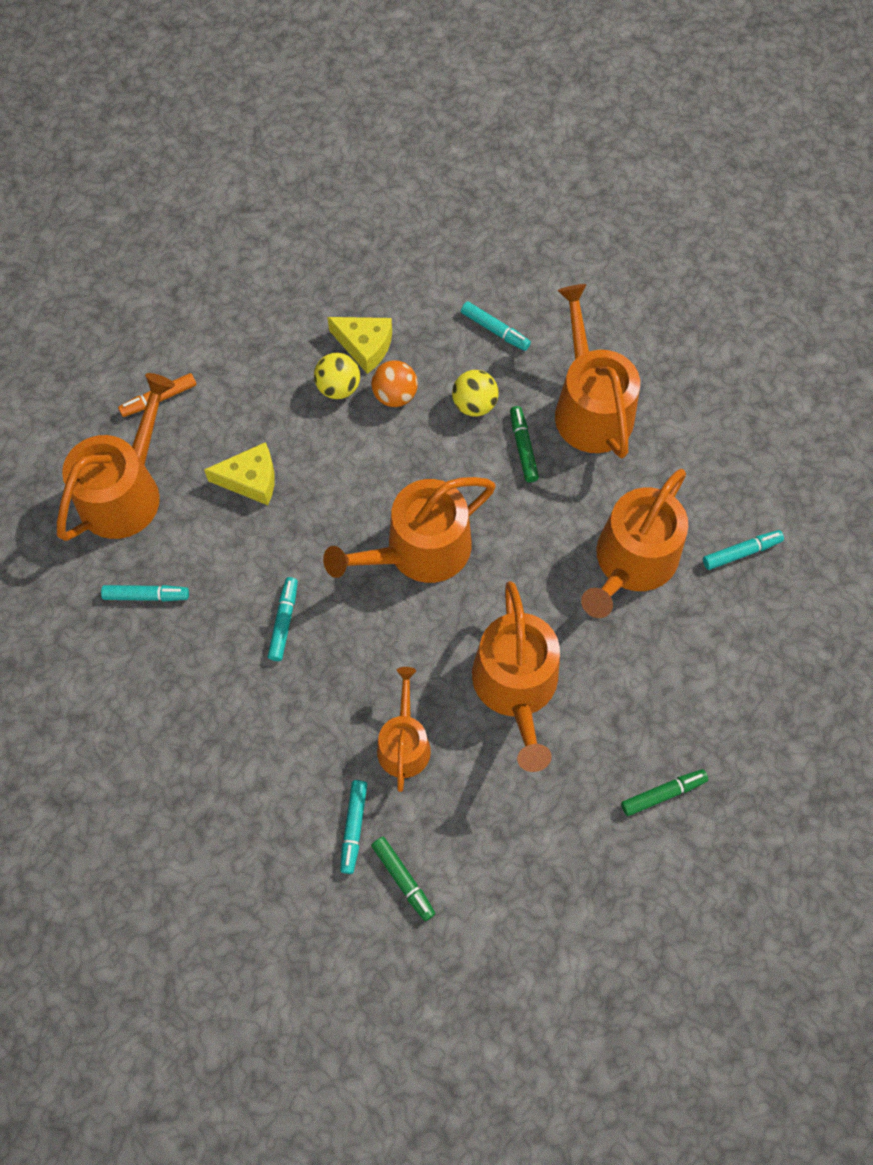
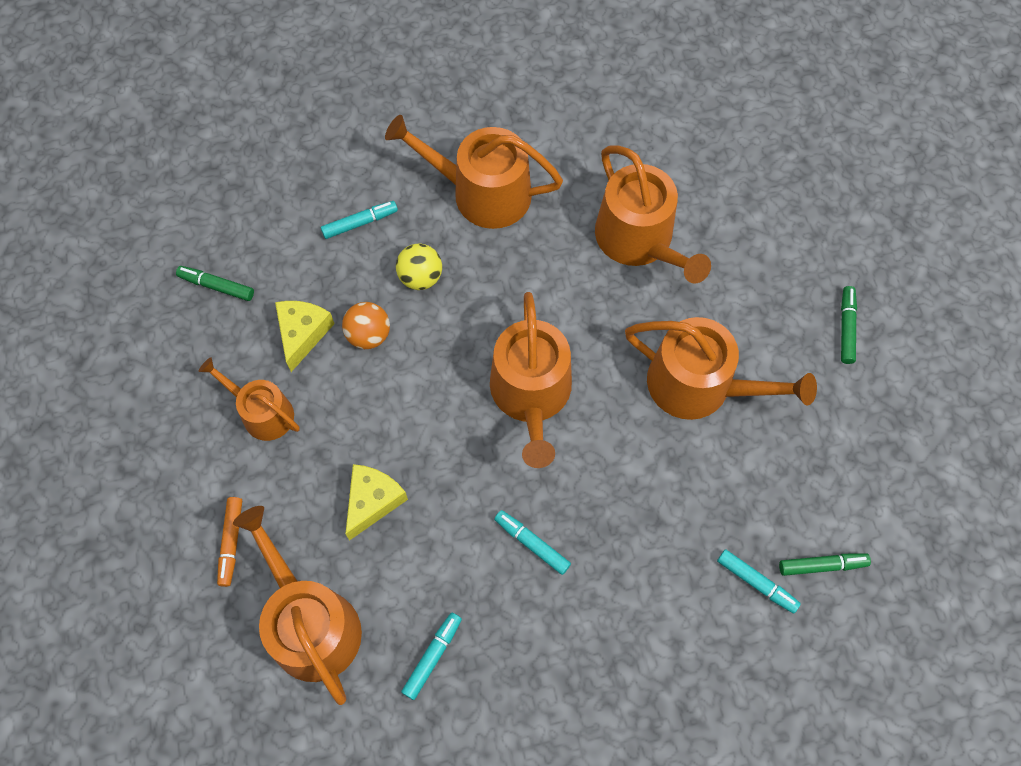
camera: 60 degrees left, 0 degrees up
yellow ball [314,353,360,399] -> none
yellow cheese [327,317,392,374] -> yellow cheese turned 45 degrees counterclockwise [275,301,335,372]
orange watering can [377,667,431,792] -> orange watering can moved to [199,357,300,441]
green marker [510,406,539,483] -> green marker moved to [176,266,254,301]
turquoise marker [703,530,784,570] -> none

